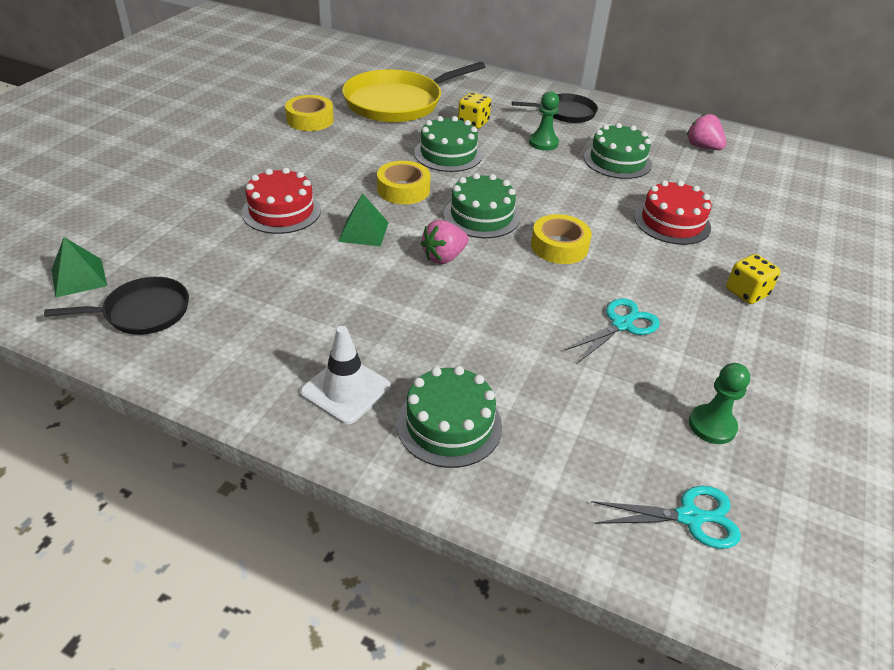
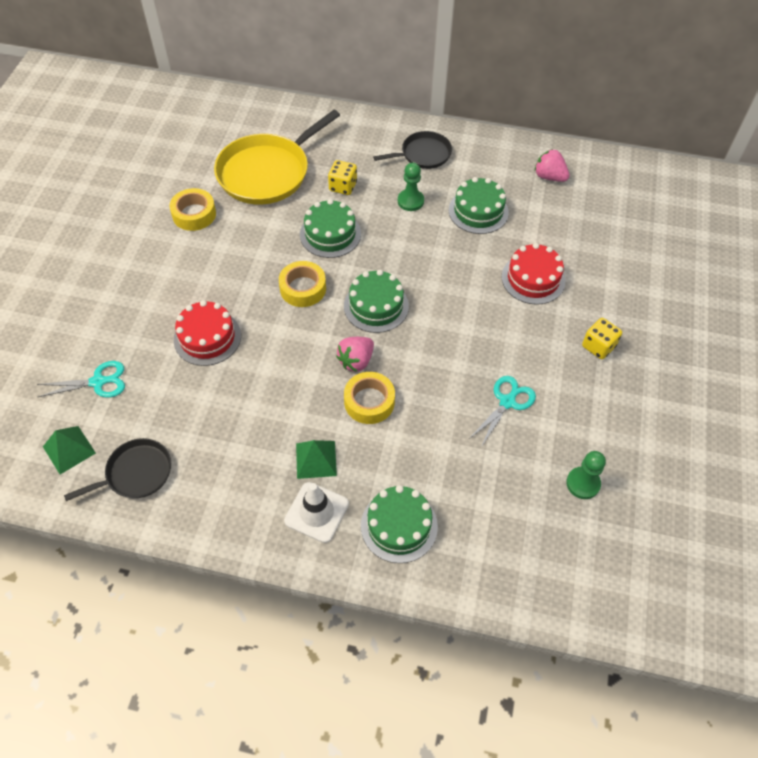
camera: 10 degrees left, 15 degrees up
green pyramid [338,193,389,247] -> green pyramid moved to [296,440,337,479]
yellow tape [531,214,592,264] -> yellow tape moved to [344,372,395,424]
turquoise scissors [591,486,741,549] -> turquoise scissors moved to [37,361,125,397]

